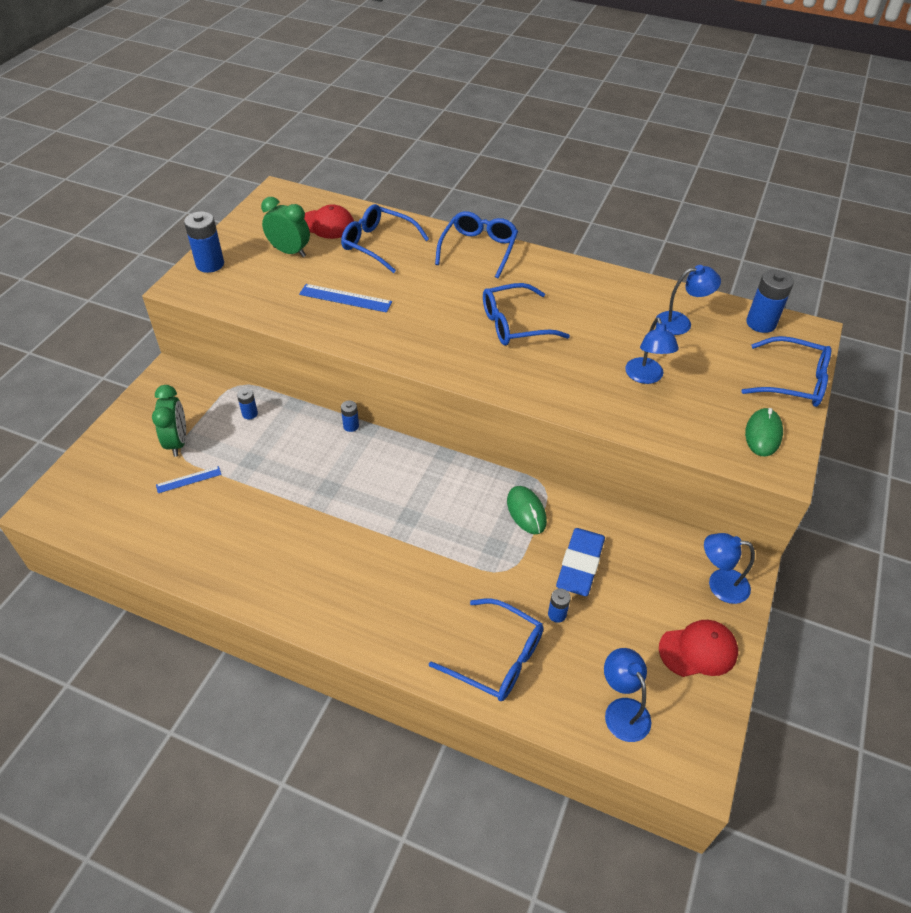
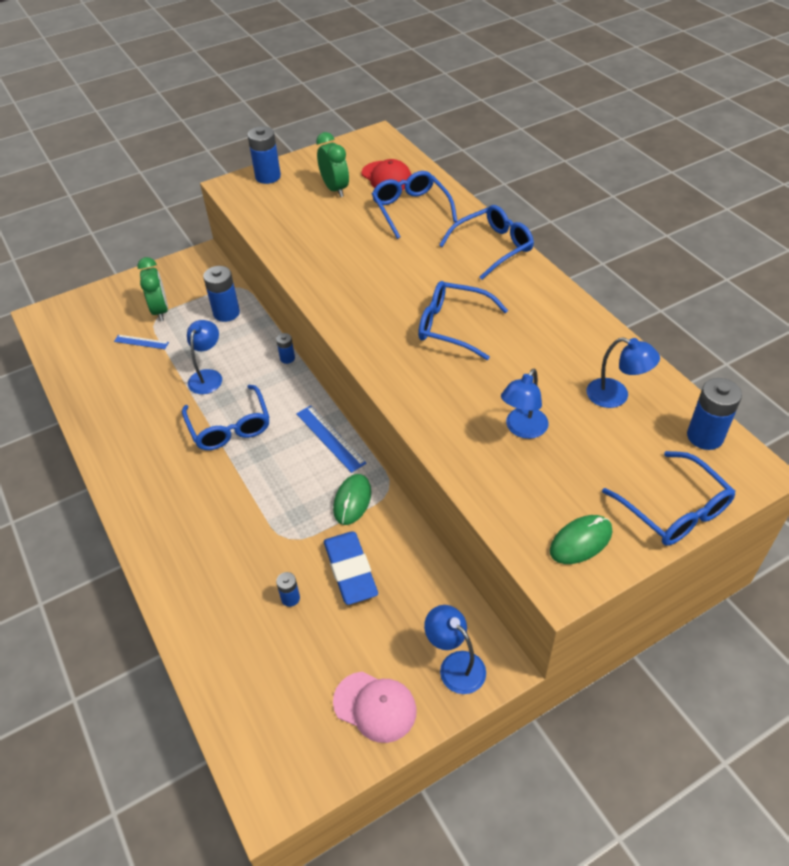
camera: 40 degrees right, 0 degrees up
green clock [152,385,186,457] -> green clock turned 45 degrees counterclockwise [137,257,168,321]
blue battery [237,388,258,419] -> blue battery [203,266,240,322], size x1.87
blue ruler [299,284,392,313] -> blue ruler moved to [296,405,366,473]
blue glasses [429,598,544,701] -> blue glasses moved to [182,385,269,450]
blue eraser [556,528,605,596] -> blue eraser turned 75 degrees counterclockwise [324,531,378,605]
blue lamp [604,648,652,742] -> blue lamp moved to [187,320,222,394]
red cap [659,620,738,677] -> pink cap [333,672,417,743]

